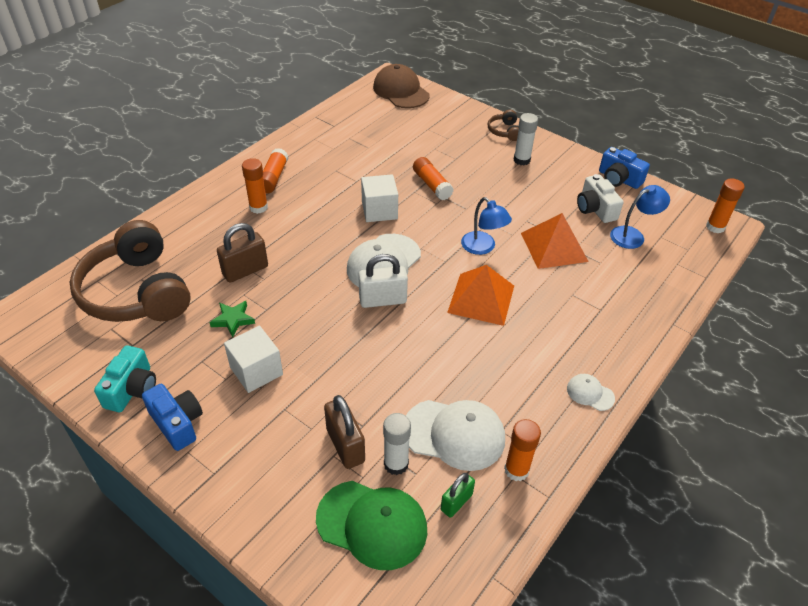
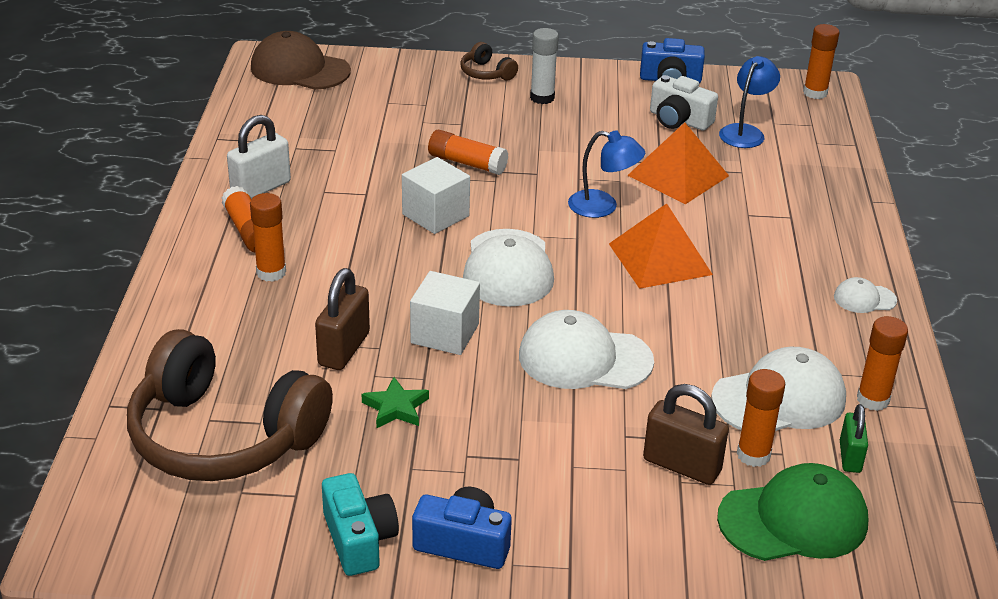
camera: 35 degrees left, 10 degrees down
white cube [224,325,283,393] -> white cube moved to [410,271,480,355]
white padlock [358,254,408,308] -> white padlock moved to [227,115,291,199]
white glue stick [383,413,411,475] -> orange glue stick [737,369,785,467]
none -> white cap [519,310,654,389]

